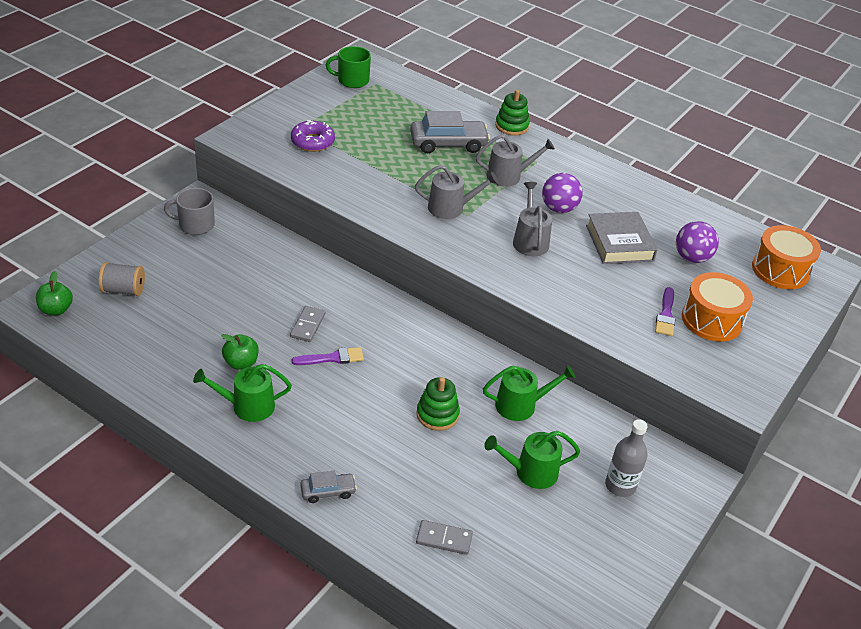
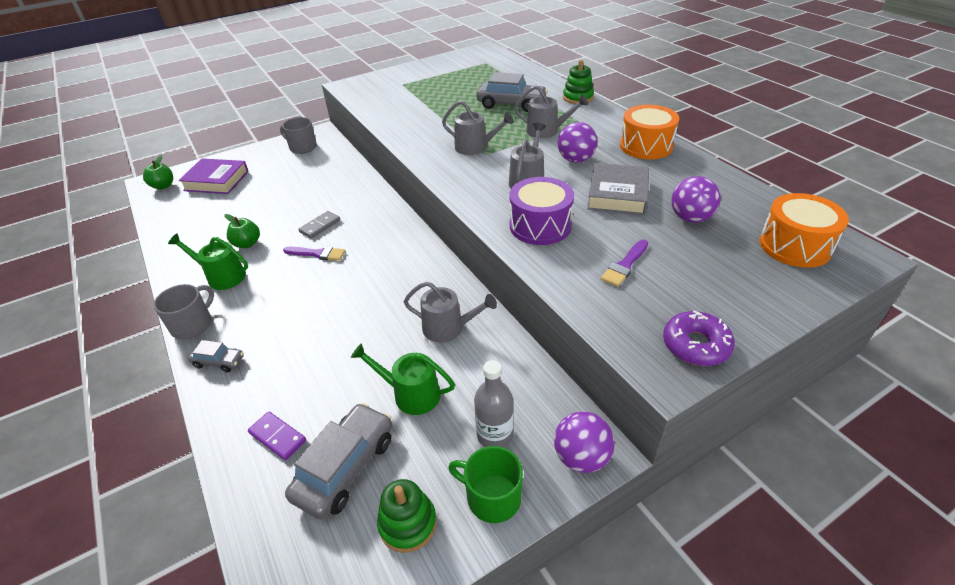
camera: 30 degrees right, 0 degrees up
grey spool [99,262,145,296] -> purple book [179,158,249,194]
purple donut [291,120,335,152] -> purple donut moved to [663,310,735,366]
green mug [326,46,371,88] -> green mug moved to [448,446,523,523]
green stacking toy [416,377,460,431] -> green stacking toy moved to [377,479,437,552]
grey domino [416,520,473,555] -> purple domino [248,411,306,460]
green watering can [483,365,575,421] -> grey watering can [404,282,497,342]
orange drum [682,272,753,342] -> orange drum moved to [620,105,679,159]
none -> grey mug [153,284,214,339]
none -> grey car [285,403,393,519]
none -> purple drum [509,177,574,245]
none -> purple ball [554,411,615,473]

